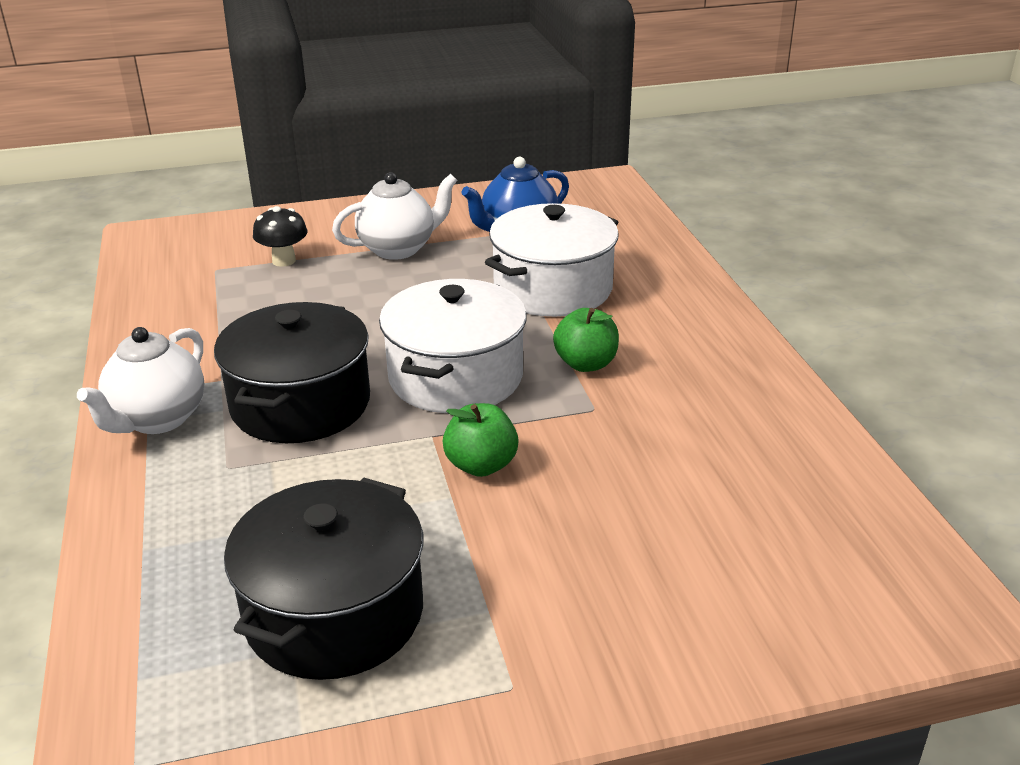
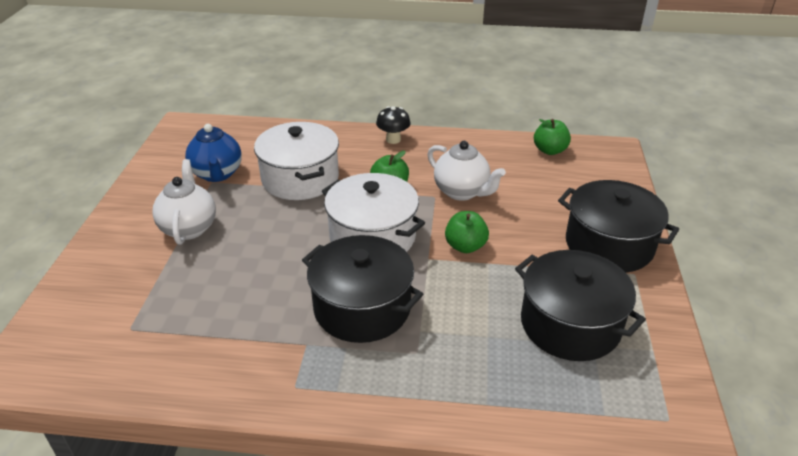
camera: 70 degrees left, 5 degrees up
white teapot [77,327,204,434] -> white teapot moved to [427,141,506,201]
black mushroom [253,206,307,267] -> black mushroom moved to [376,106,410,144]
none -> green apple [534,119,571,155]
none -> black pot [558,180,679,273]

